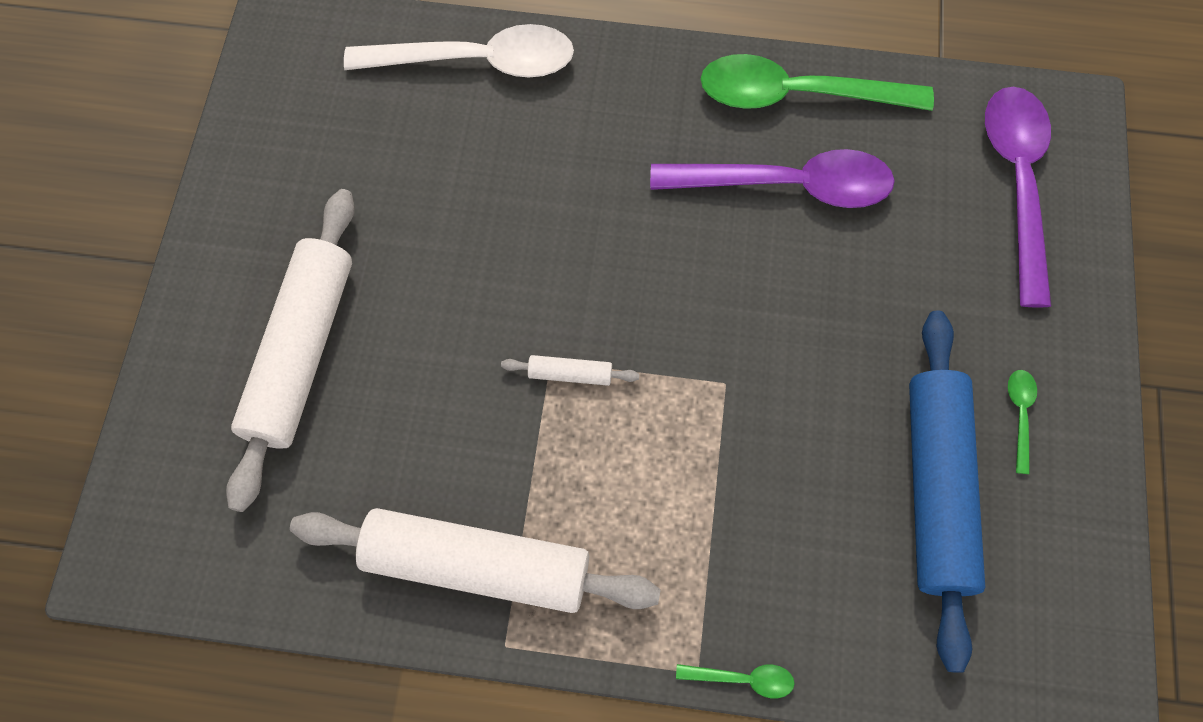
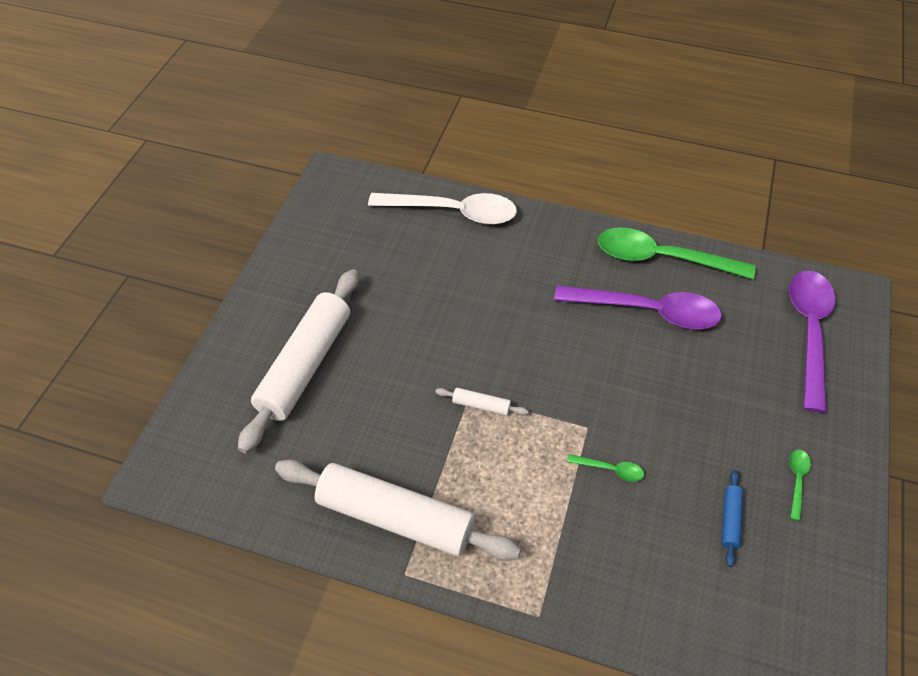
camera: 10 degrees right, 15 degrees down
green spoon [676,664,794,698] -> green spoon moved to [567,454,644,482]
blue rolling pin [909,311,985,673] -> blue rolling pin [722,470,743,567], size x0.40

